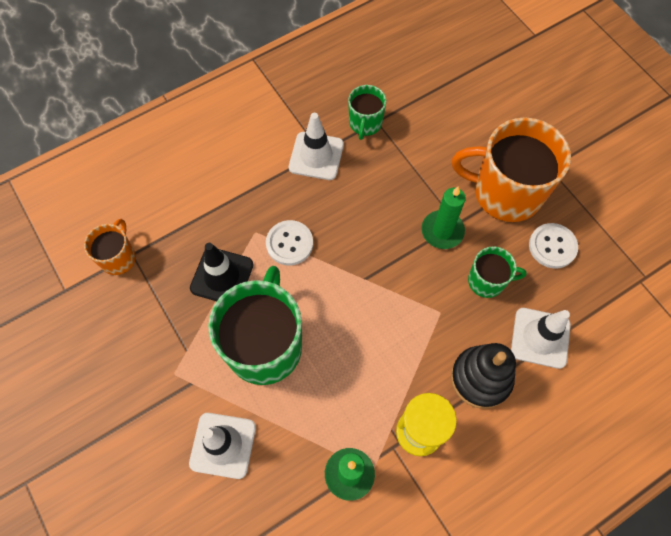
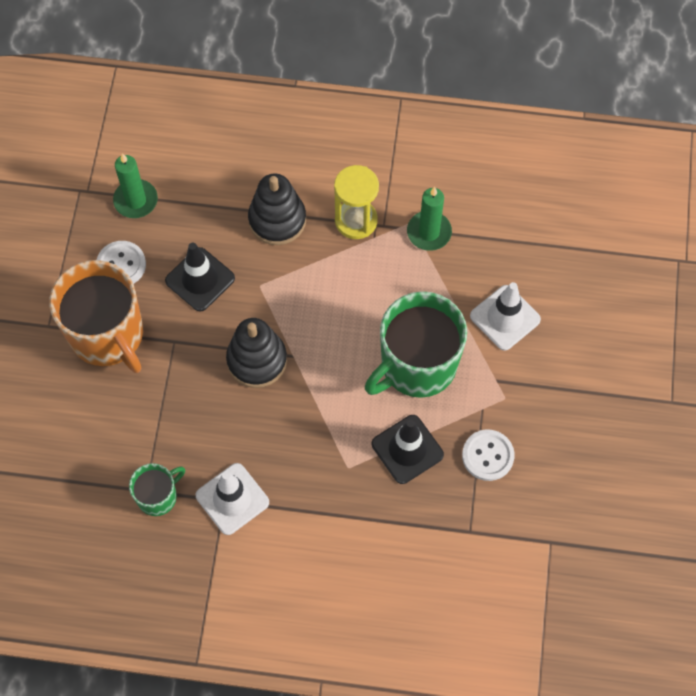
camera: 140 degrees left, 0 degrees up
orange mug [84,219,136,275] -> none
white button [266,220,313,265] -> white button moved to [462,429,514,481]
green candle [421,186,466,249] -> green candle moved to [113,153,158,218]
green mug [468,247,527,298] -> black traffic cone [165,243,235,312]
white traffic cone [511,308,571,369] -> none
none -> black stacking toy [226,318,287,388]

